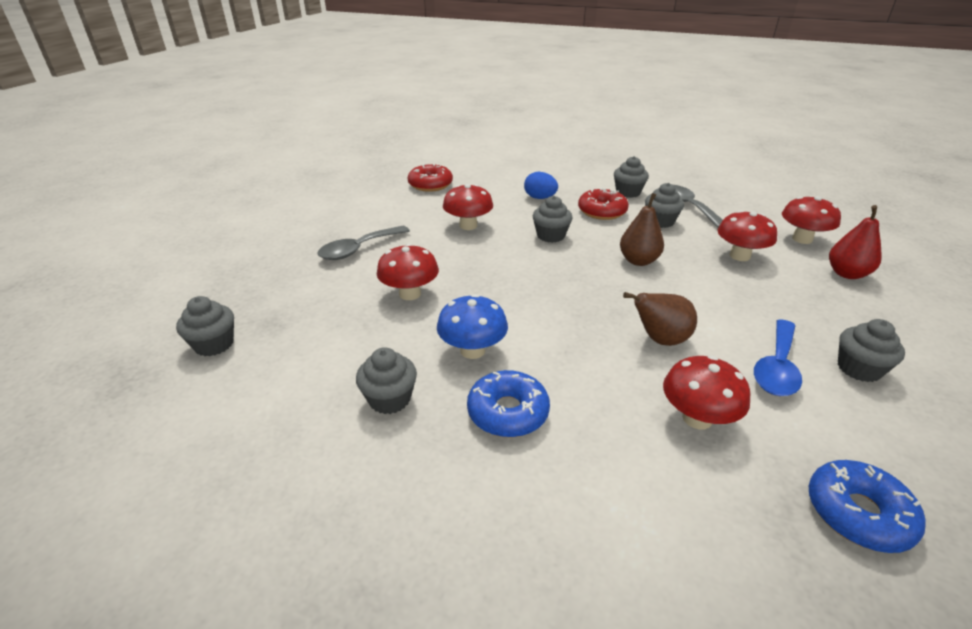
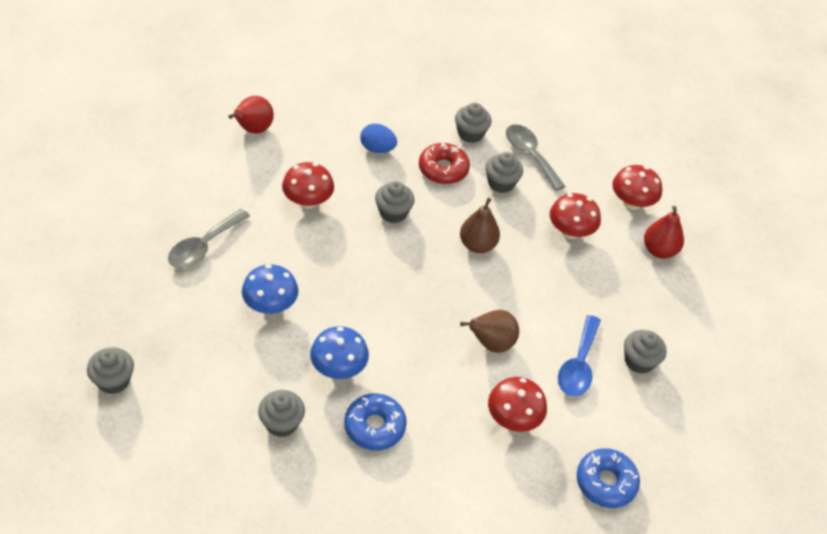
camera: 15 degrees left, 15 degrees up
red mushroom [377,244,439,300] -> blue mushroom [242,264,299,314]
red donut [408,164,453,192] -> red pear [229,96,274,133]

